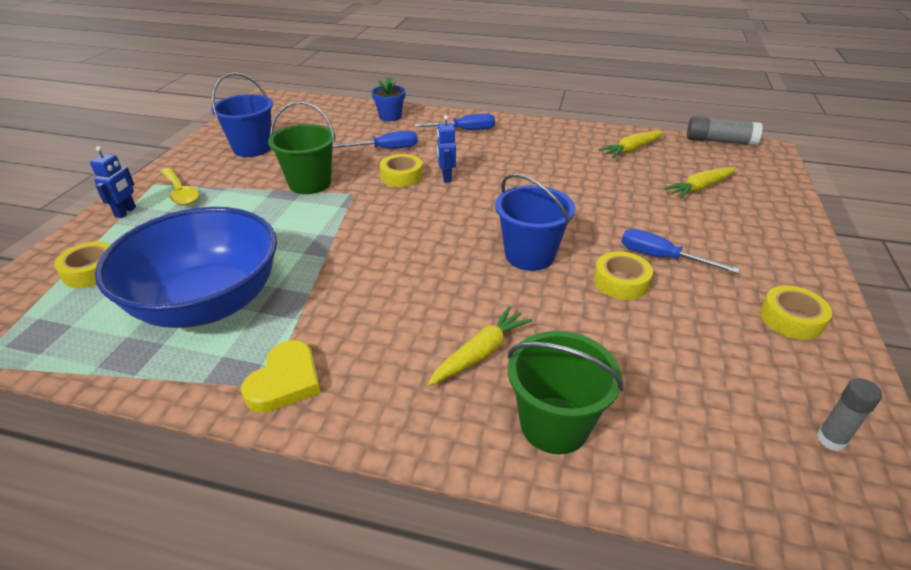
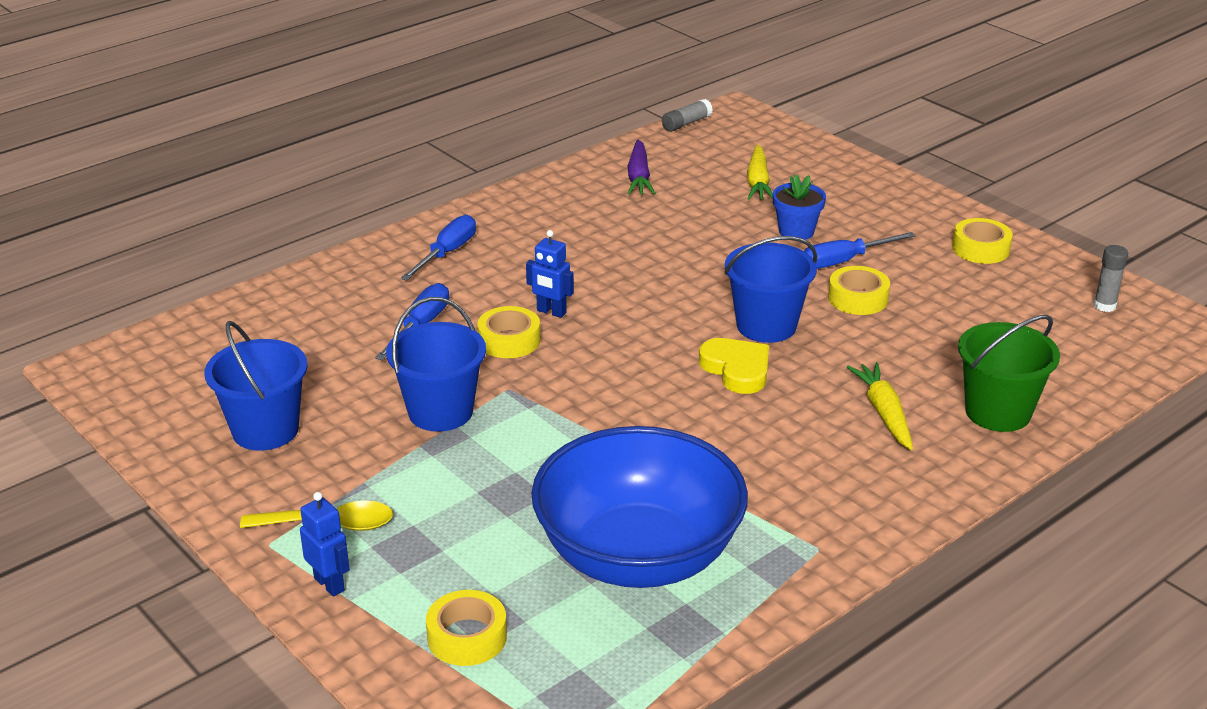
camera: 55 degrees left, 5 degrees down
yellow heart [241,340,321,413] -> yellow heart moved to [699,338,769,394]
green bucket [268,101,336,194] -> blue bucket [386,297,486,432]
blue flower pot [371,77,405,121] -> blue flower pot moved to [773,174,826,240]
yellow carrot [599,131,664,158] -> purple carrot [627,139,655,195]
grey glue stick [687,116,763,146] -> grey glue stick [662,99,713,132], size x0.63

